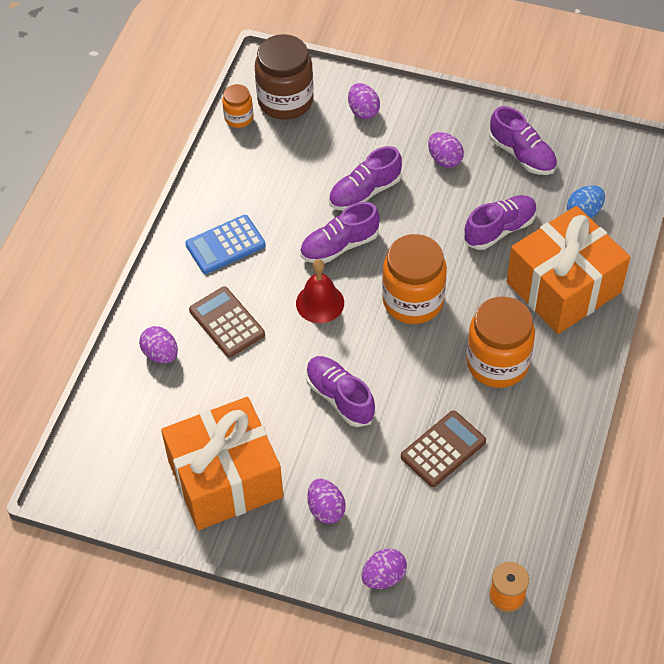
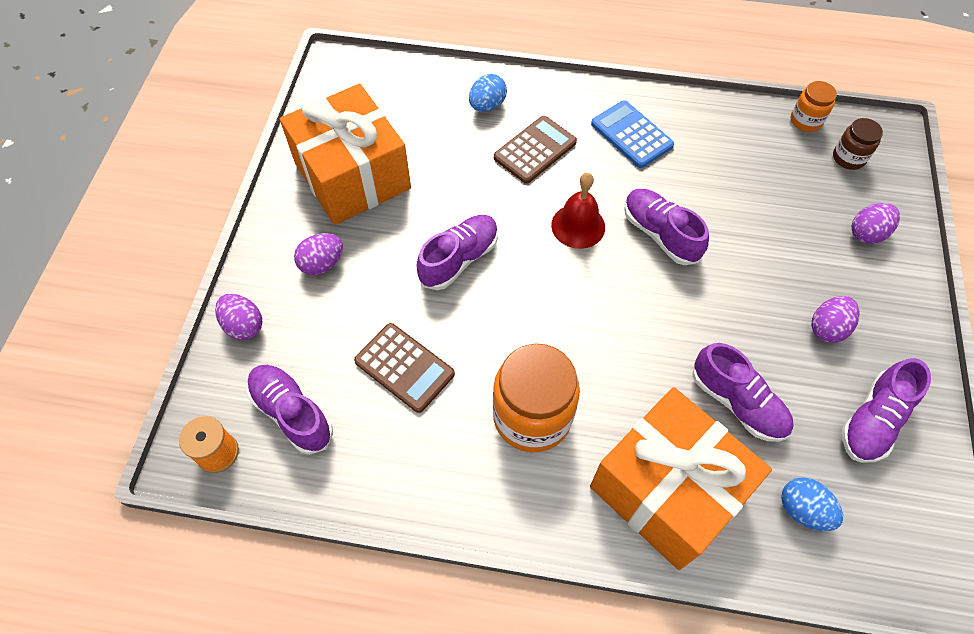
camera: 80 degrees right, 5 degrees up
purple egg [139,326,178,363] -> blue egg [469,74,507,112]
brown jar [255,34,314,120] -> brown jar [833,118,883,170], size x0.52
purple shoe [329,146,402,211] -> purple shoe moved to [247,365,333,455]
orange jar [382,234,447,324] -> none

